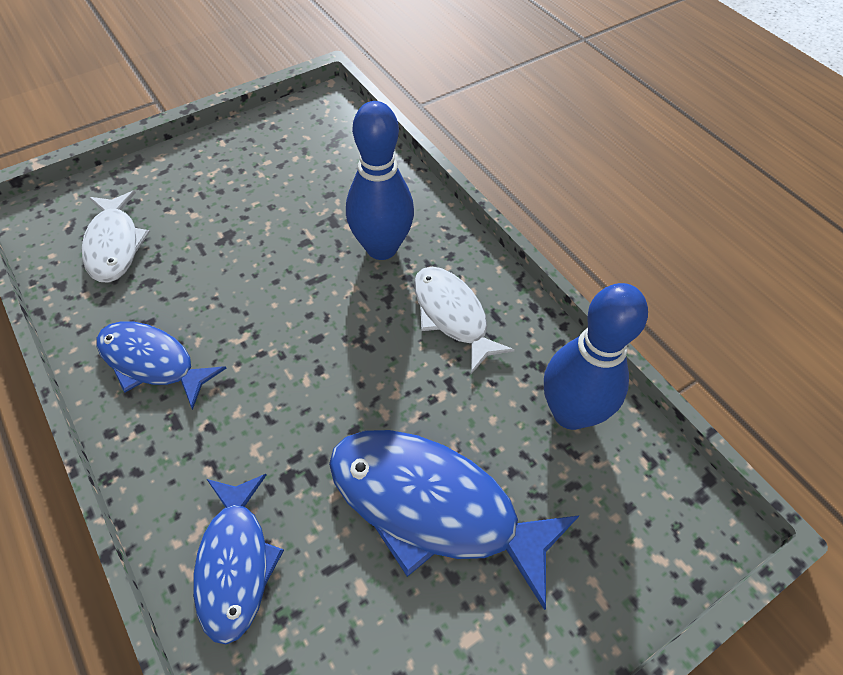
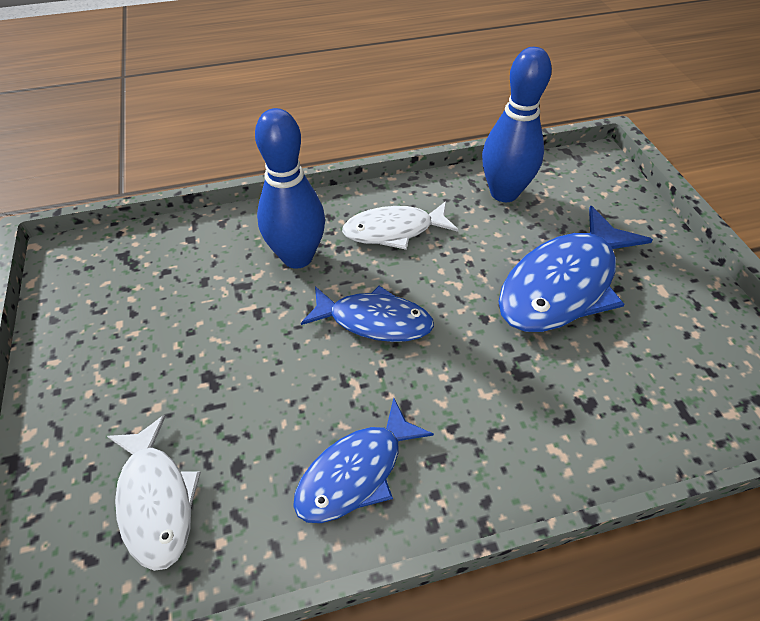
camera: 70 degrees left, 5 degrees down
white fish [82,191,150,283] -> white fish turned 60 degrees clockwise [107,415,201,571]
blue fish [193,474,284,644] -> blue fish moved to [301,286,434,342]

